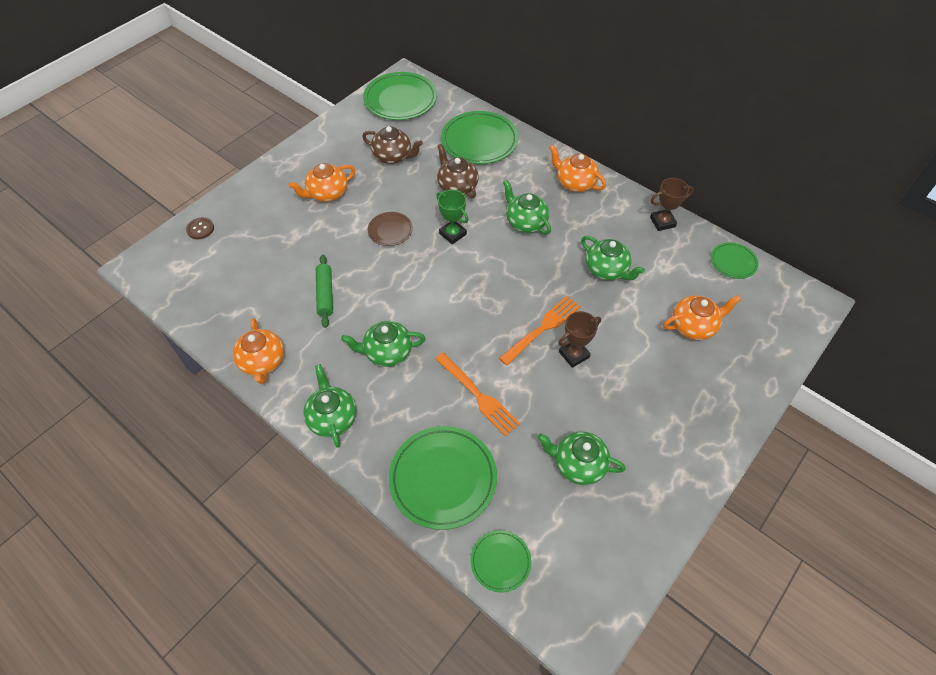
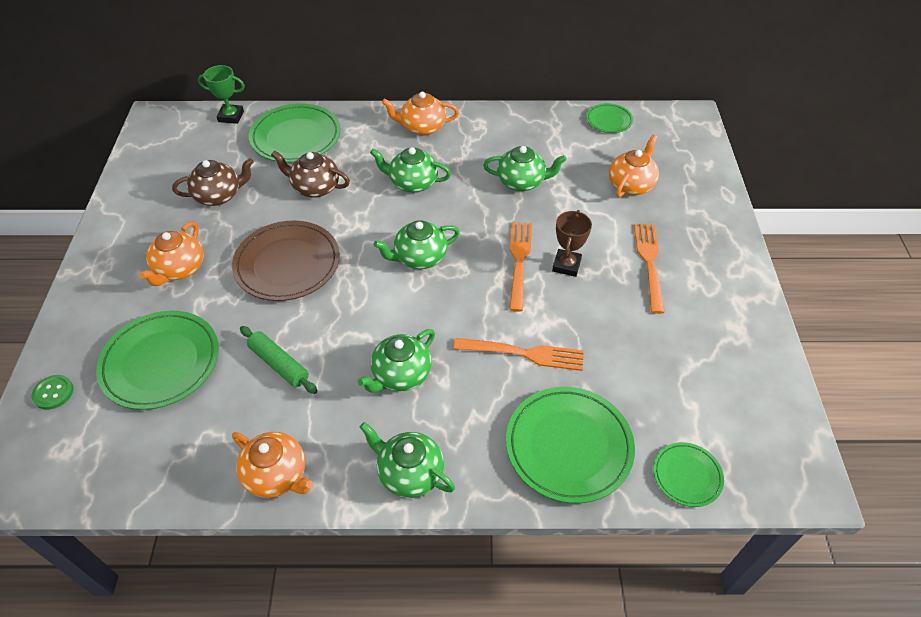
camera: 40 degrees left, 5 degrees down
brown button [186,217,214,240] -> green button [32,375,73,410]
green plate [363,72,437,120] -> green plate moved to [96,311,219,410]
brown plate [368,212,413,246] -> brown plate [232,220,340,301], size x1.89
green trophy [436,190,469,244] -> green trophy moved to [198,65,245,124]
green teapot [537,431,626,485] -> green teapot moved to [374,220,460,269]
brown trophy [650,178,694,231] -> none
none -> orange fork [634,224,665,314]

